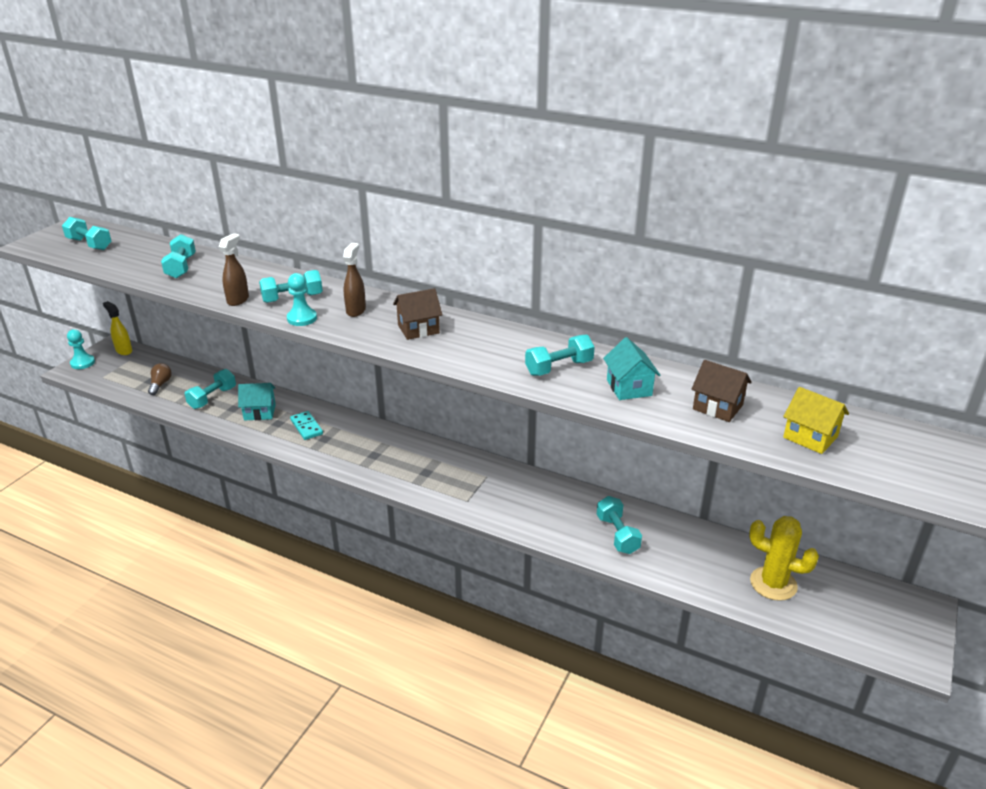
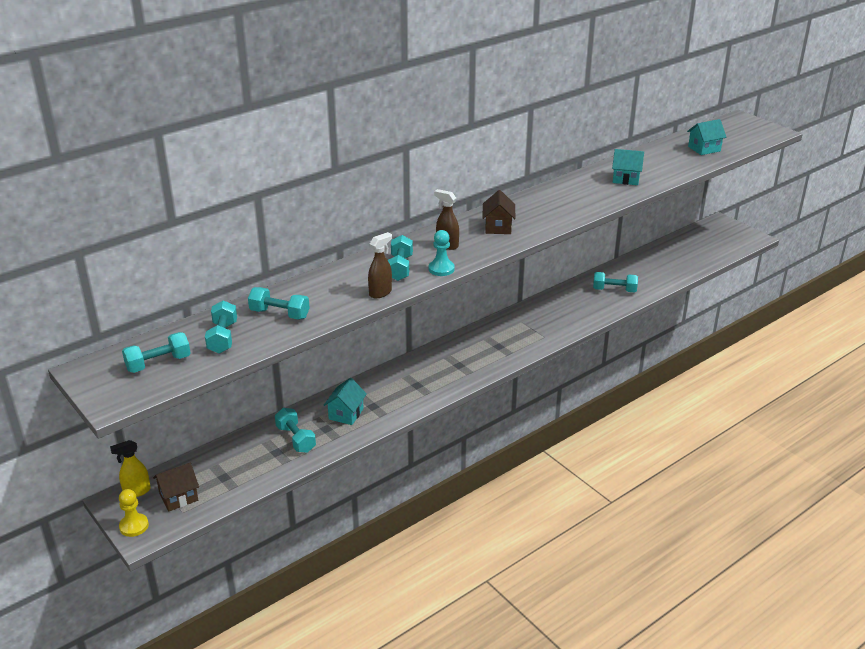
camera: 65 degrees left, 0 degrees up
turquoise pawn [67,329,95,369] -> yellow pawn [119,489,149,537]
brown light bulb [148,363,172,395] -> none
brown spray bottle [219,233,249,306] -> brown spray bottle turned 90 degrees clockwise [368,232,392,298]
turquoise domino [290,411,323,440] -> none
turquoise dumbbell [525,335,595,376] -> turquoise dumbbell moved to [205,300,237,354]
brown house [691,360,752,422] -> brown house moved to [153,463,199,511]
yellow cactus [749,516,819,601] -> none
yellow house [783,387,849,454] -> turquoise house [687,119,726,155]

